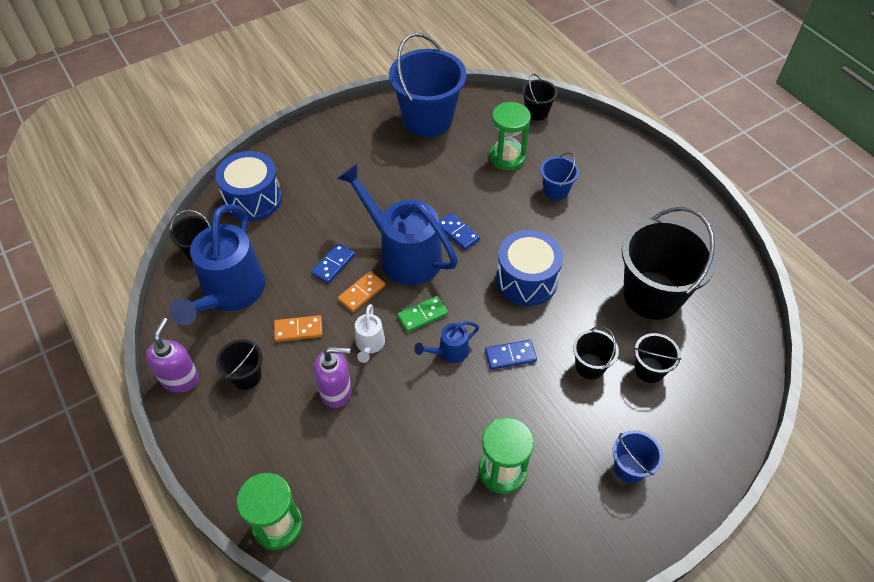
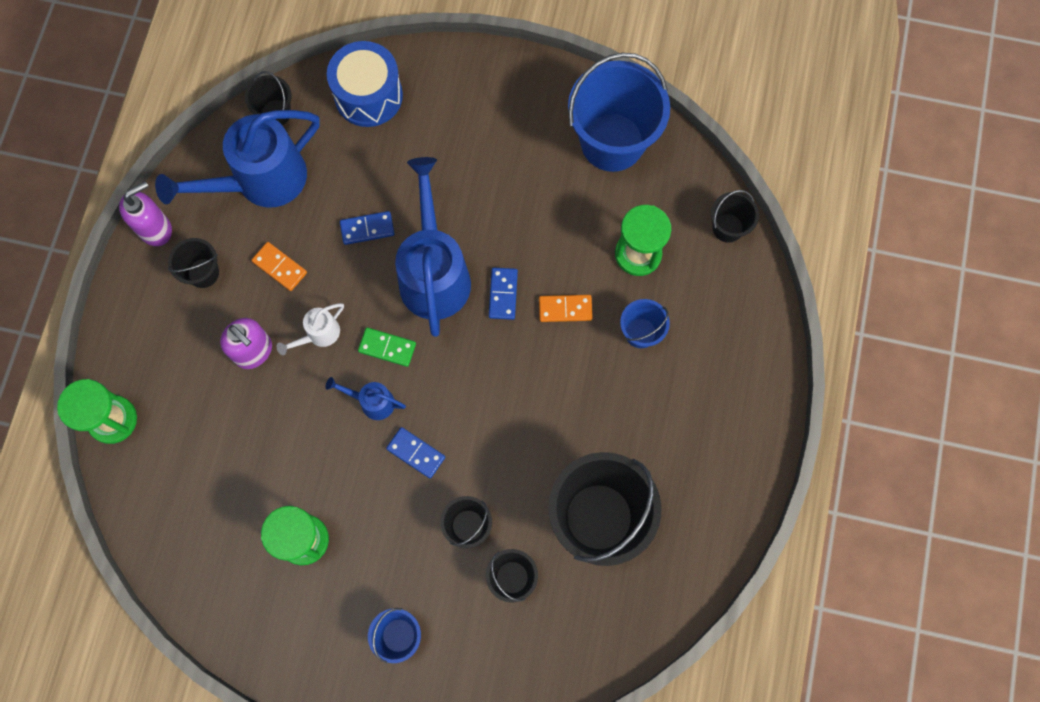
camera: 45 degrees right, 20 degrees up
orange domino [338,271,385,312] -> orange domino moved to [539,295,593,322]
blue drum [496,230,563,306] -> none

